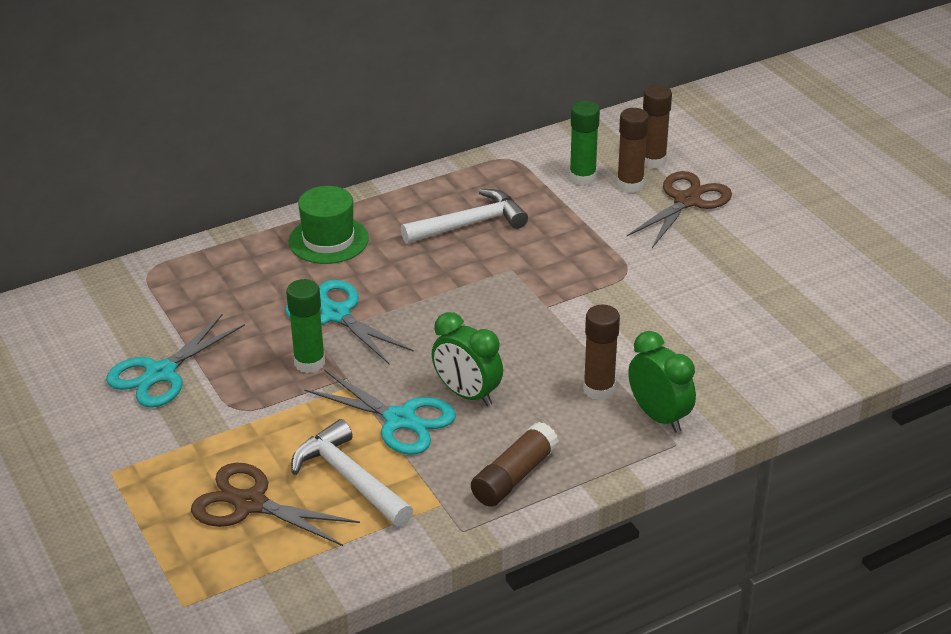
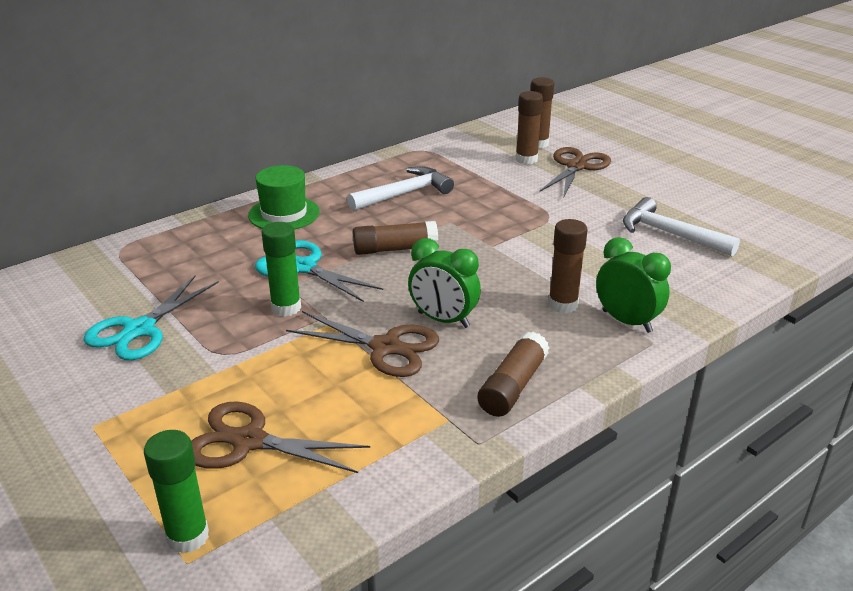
camera: 10 degrees left, 5 degrees down
white hammer [291,419,413,527] -> white hammer moved to [623,197,740,257]
turquoise scissors [304,369,456,455] -> brown scissors [286,311,439,377]
green glue stick [569,101,600,185] -> green glue stick moved to [144,430,209,554]
none -> brown glue stick [353,221,438,255]

